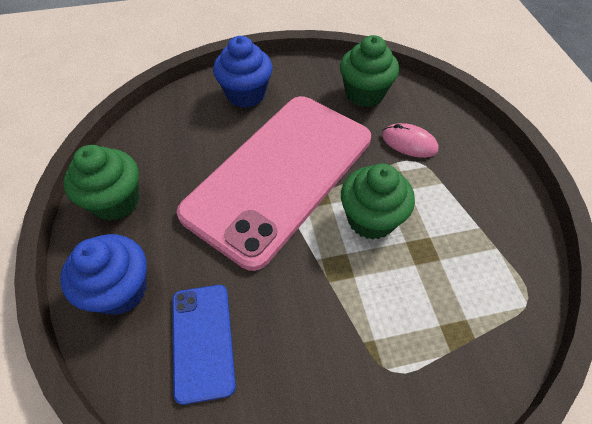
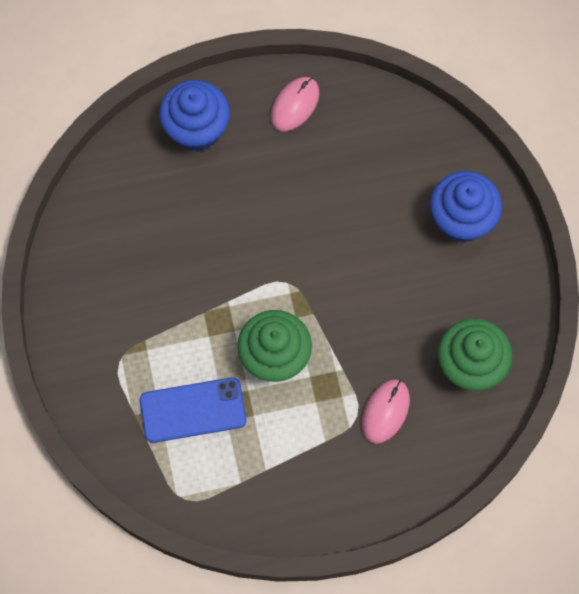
camera: 90 degrees right, 15 degrees up
green cupcake [63,145,139,221] -> pink mouse [270,77,319,131]
blue phone [172,285,236,405] -> blue phone moved to [140,377,246,443]
pink phone [177,96,371,271] -> none

